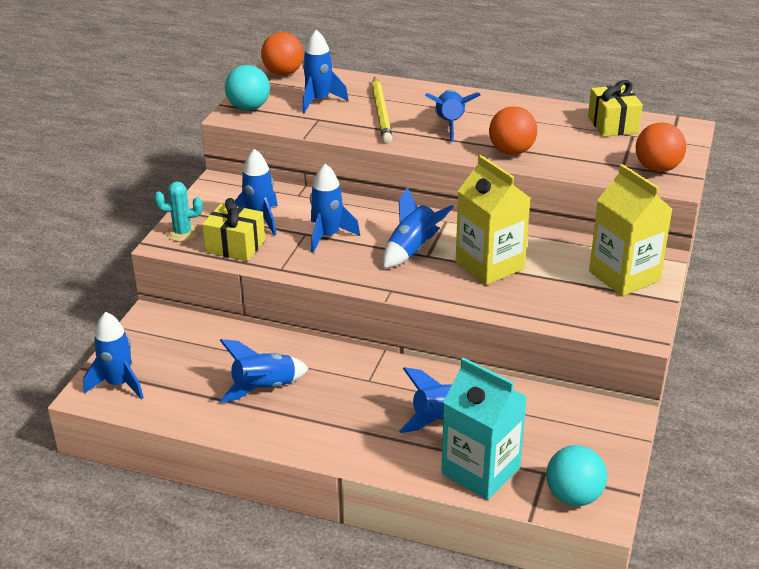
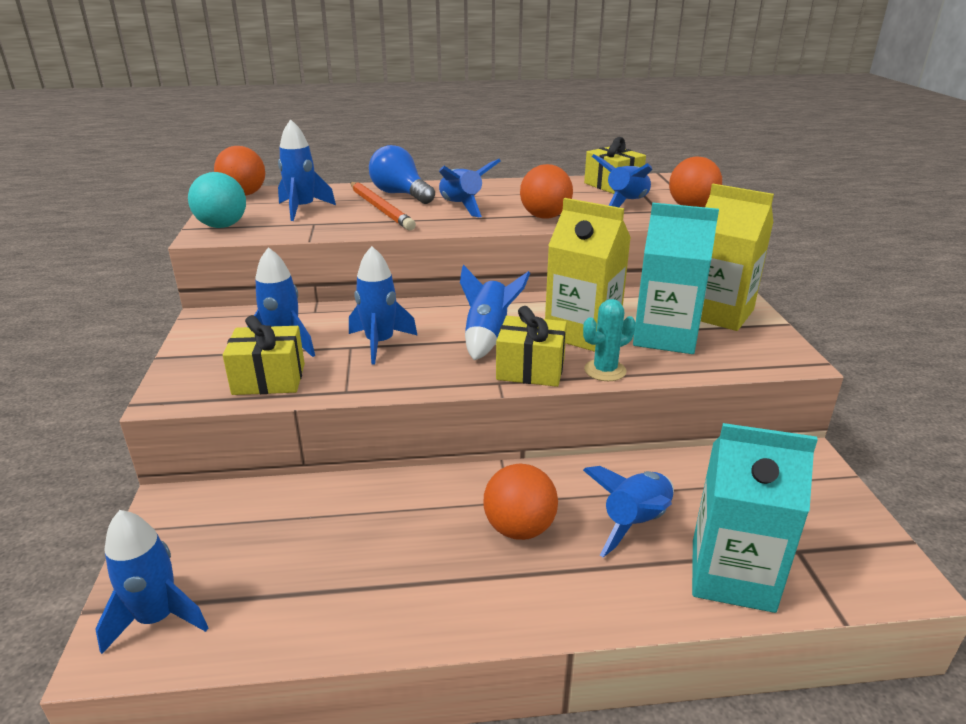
camera: 25 degrees left, 5 degrees down
turquoise cactus [154,181,203,242] -> turquoise cactus moved to [583,299,636,381]
blue rocket [220,339,309,403] -> blue rocket moved to [592,154,652,207]
yellow pencil [372,77,393,144] -> orange pencil [350,182,416,231]
turquoise ball [546,445,607,506] -> none
none -> blue light bulb [369,145,435,204]
none -> orange ball [483,464,558,540]
none -> yellow gift [496,306,567,387]
none -> turquoise carton [633,203,719,354]

